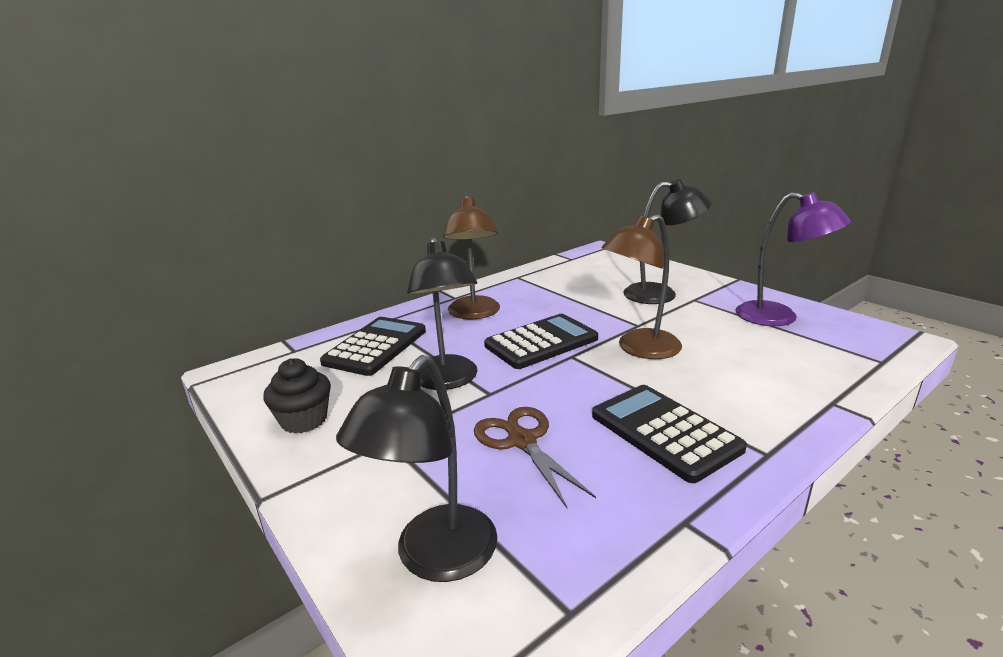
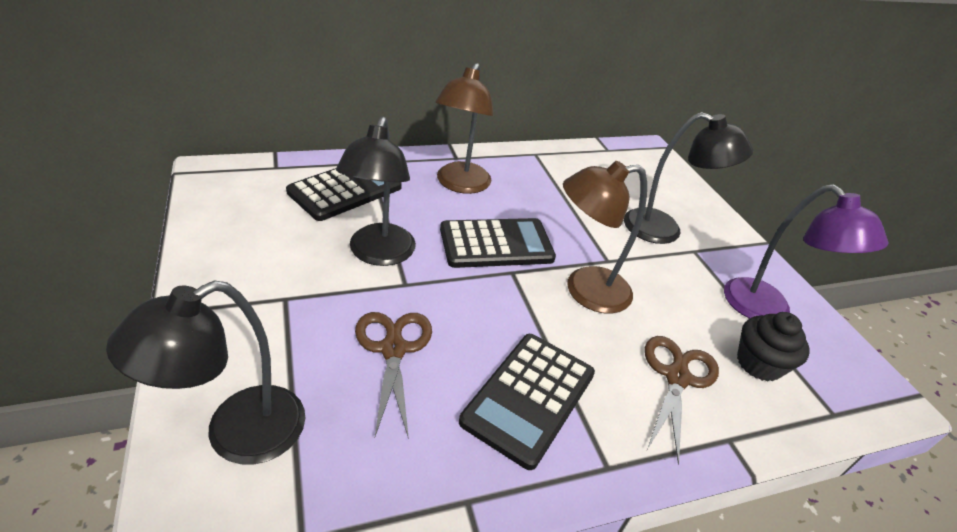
camera: 15 degrees right, 15 degrees up
black cupcake [263,358,331,434] -> black cupcake moved to [737,312,810,382]
black calculator [592,385,747,483] -> black calculator turned 135 degrees counterclockwise [459,334,595,470]
none -> brown scissors [645,336,719,465]

